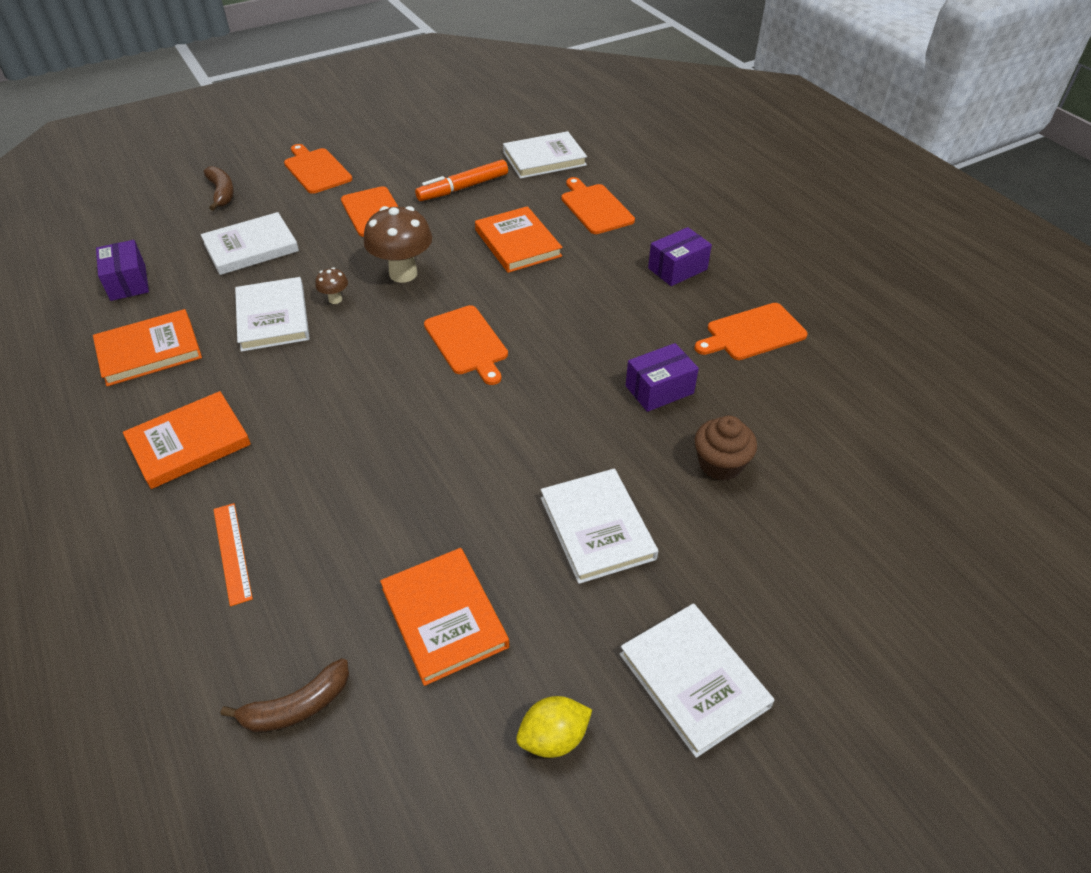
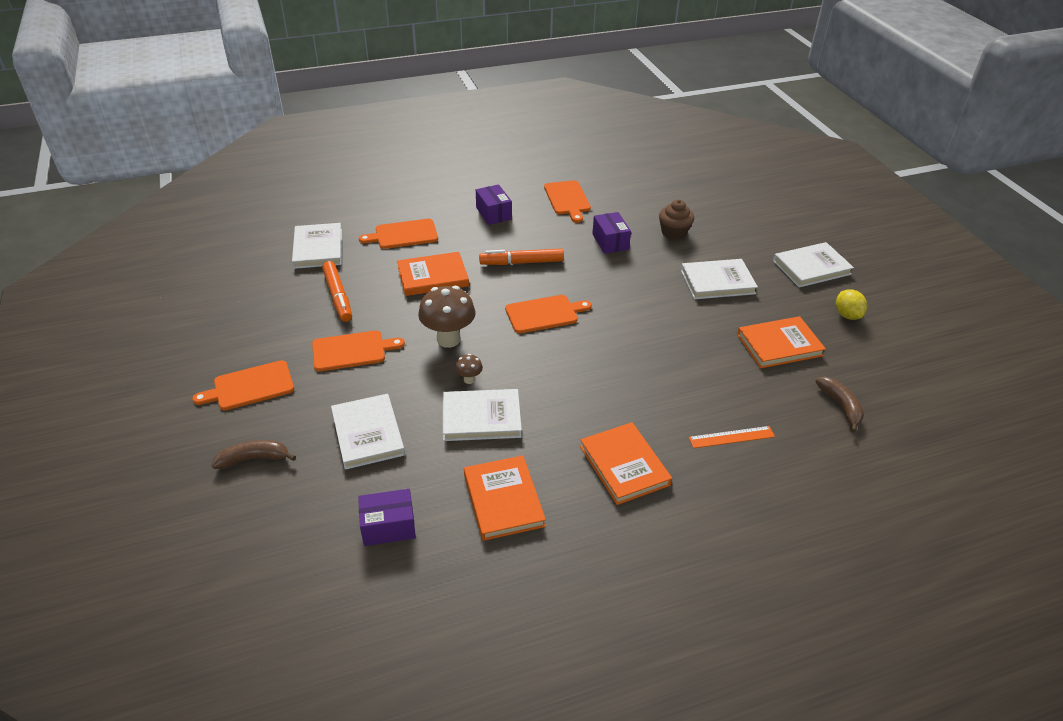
camera: 80 degrees left, 5 degrees down
none -> orange marker [479,249,564,265]

